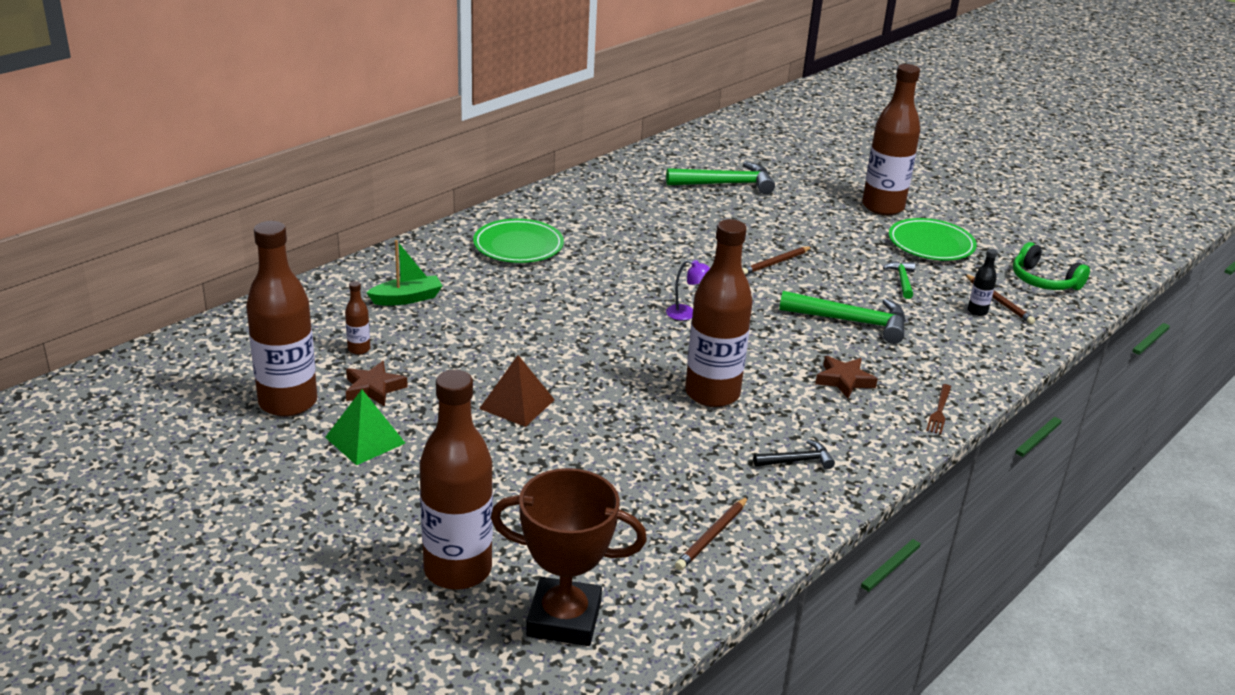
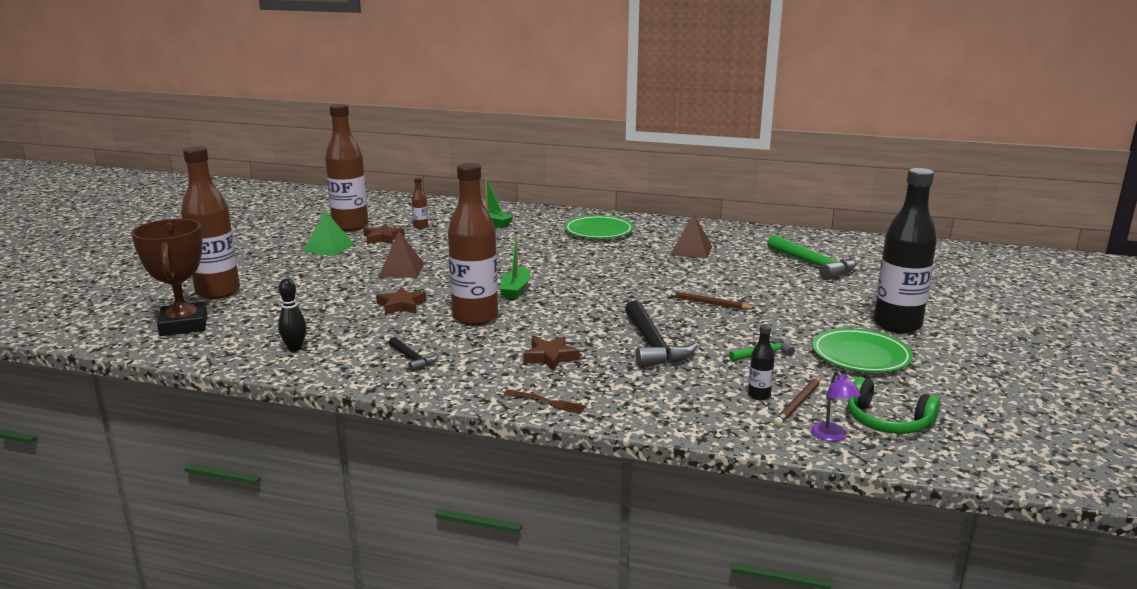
camera: 65 degrees right, 10 degrees down
purple lamp [666,260,710,320] -> purple lamp moved to [811,371,861,441]
brown pencil [675,497,748,570] -> black bowling pin [278,278,307,351]
green hammer [779,291,906,344] -> black hammer [625,301,698,368]
brown bottle [862,64,920,215] -> black bottle [874,168,937,333]
brown fork [926,384,951,434] -> brown fork turned 150 degrees counterclockwise [504,390,586,414]
green headphones [1013,242,1090,290] -> green headphones turned 75 degrees counterclockwise [848,377,940,434]
none -> brown star [376,287,426,315]
none -> green boat [499,234,530,299]
none -> brown pyramid [670,213,712,259]

